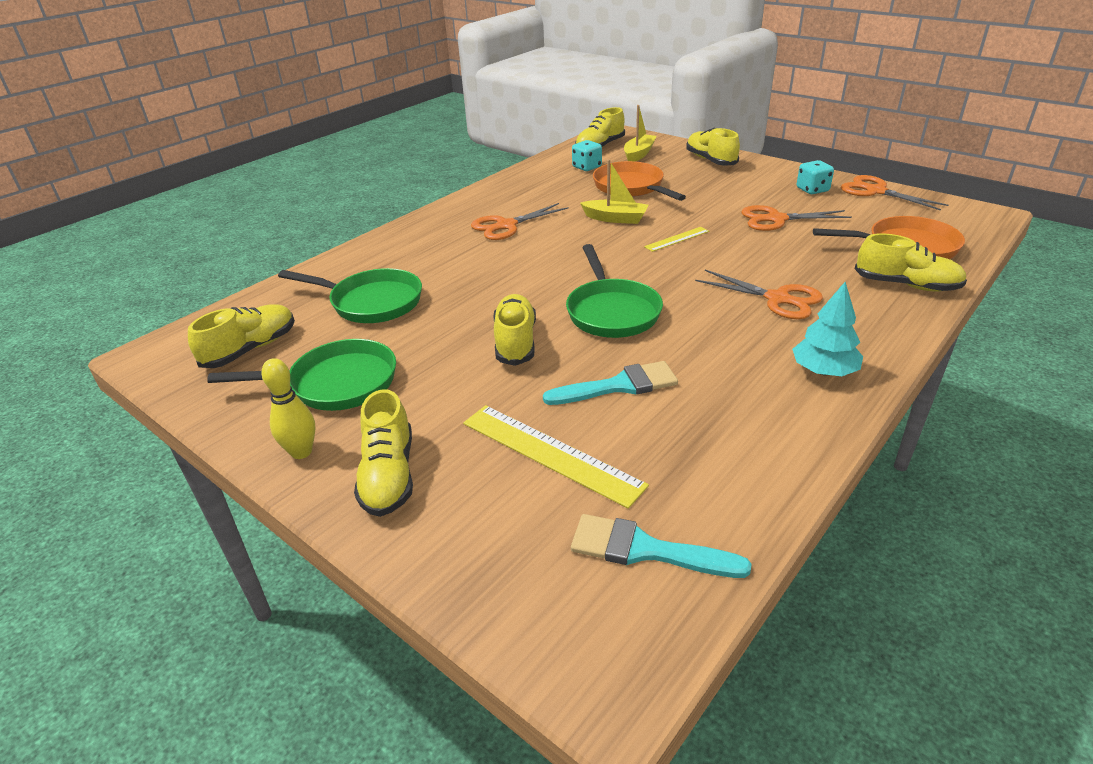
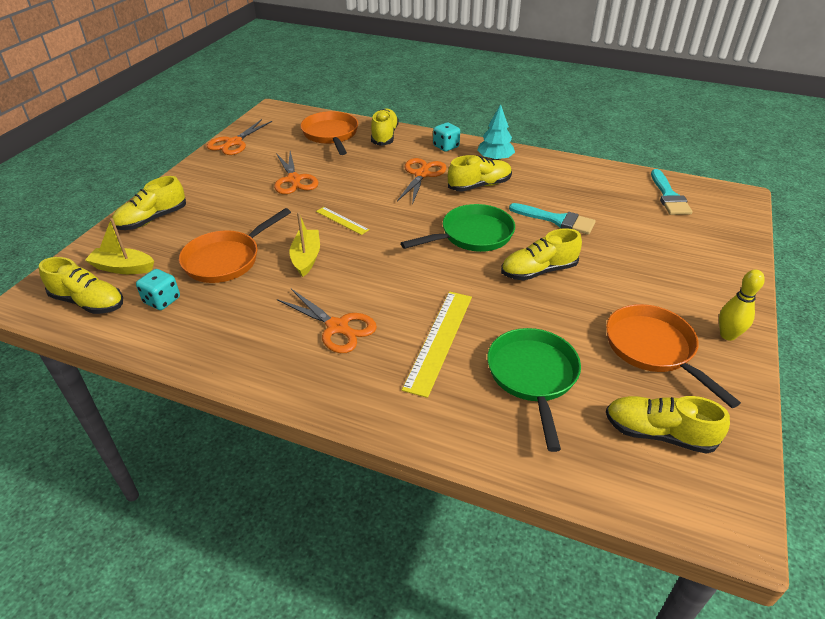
camera: 110 degrees left, 5 degrees up
green pan [207,339,396,411] -> orange pan [606,304,741,408]
yellow shoe [354,389,413,517] -> yellow shoe moved to [448,155,512,192]
yellow ruler [463,405,649,509] -> yellow ruler moved to [402,291,472,398]
turquoise brush [543,361,678,405] -> turquoise brush turned 150 degrees clockwise [509,203,596,235]
turquoise dice [797,160,834,194] -> turquoise dice moved to [433,122,460,152]

